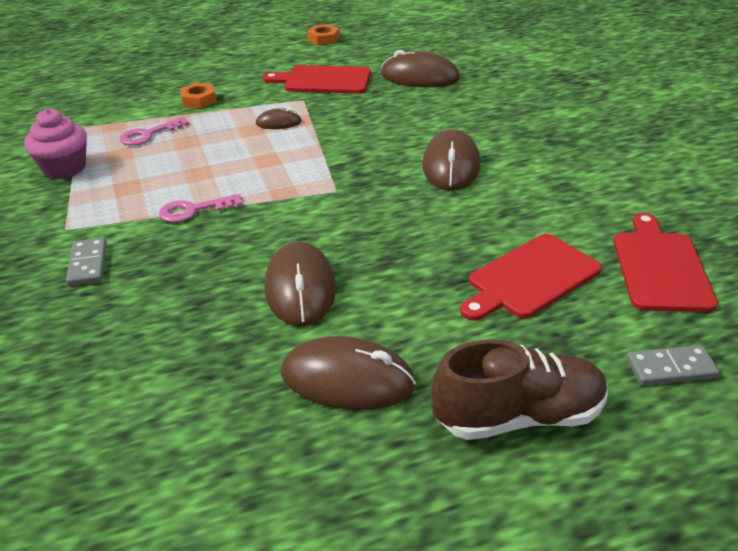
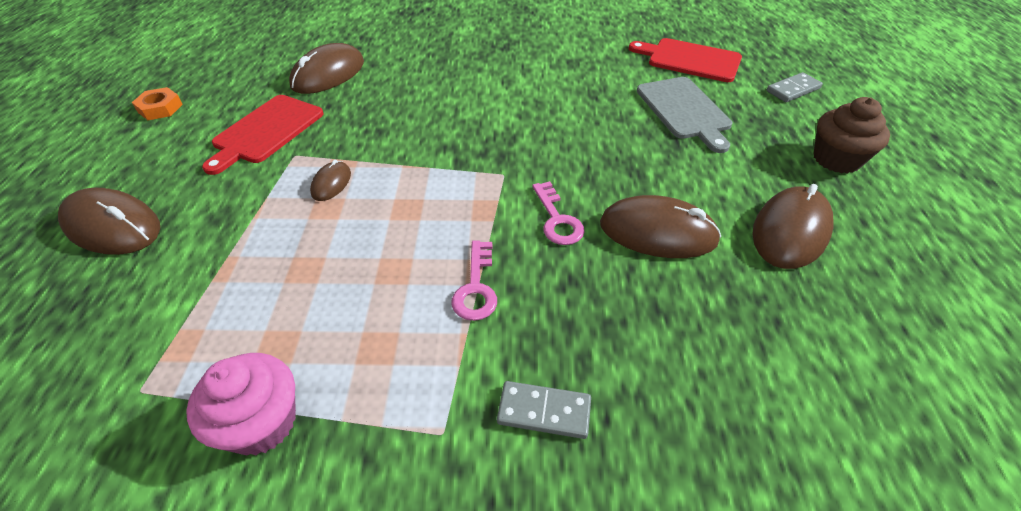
camera: 70 degrees left, 10 degrees up
pink key [120,117,189,146] -> pink key moved to [532,181,585,245]
orange nut [180,83,217,108] -> none
brown mouse [422,129,481,191] -> brown mouse moved to [58,188,160,255]
brown shoe [431,339,608,440] -> brown cupcake [813,97,890,174]
red cutting board [460,234,602,321] -> grey cutting board [637,77,732,153]
grey domino [626,345,720,386] -> grey domino turned 45 degrees clockwise [767,72,823,102]

